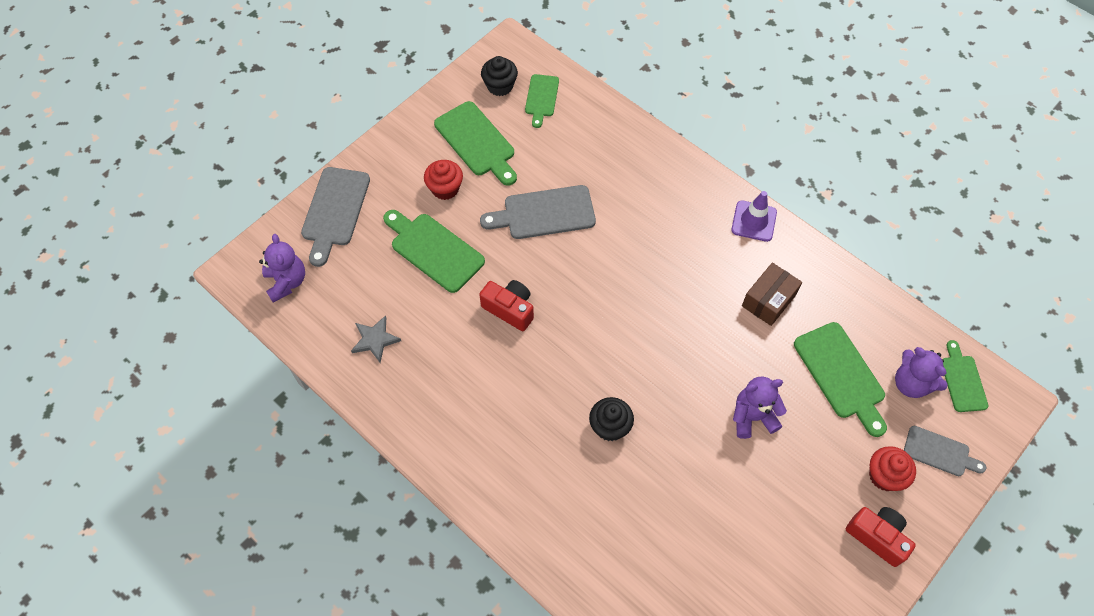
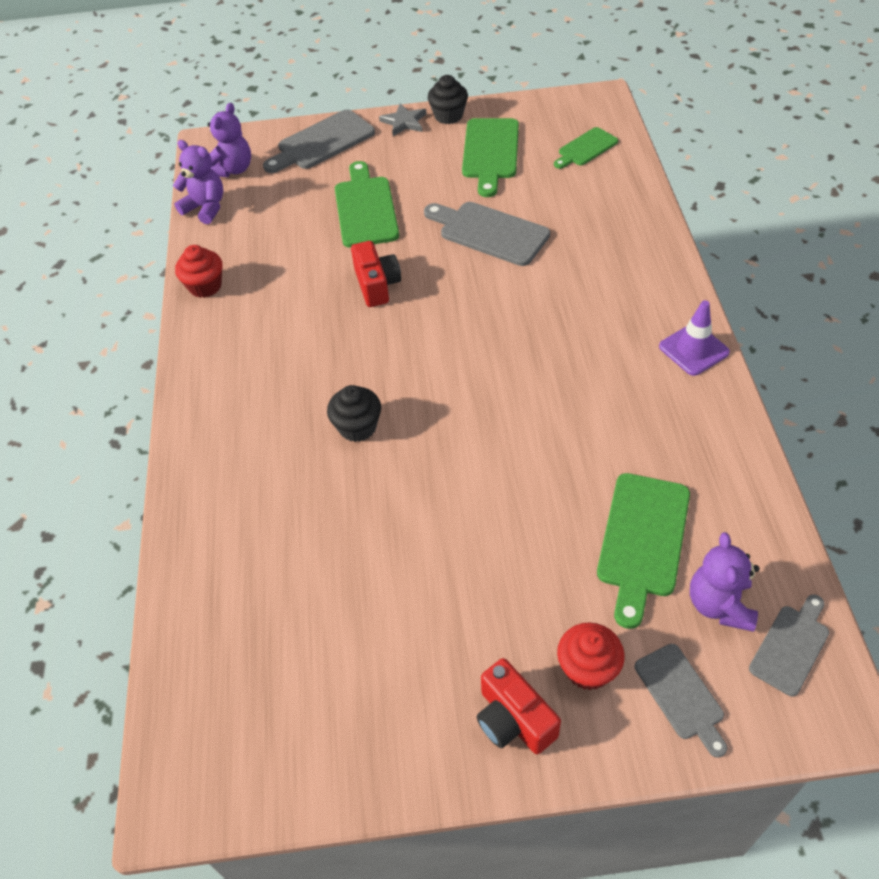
camera: 45 degrees right, 10 degrees down
grey star [351,315,401,363] -> grey star moved to [379,103,426,136]
red cupcake [424,160,463,200] -> red cupcake moved to [175,245,222,298]
black cupcake [481,56,518,96] -> black cupcake moved to [428,75,468,124]
purple teddy bear [733,377,787,439] -> purple teddy bear moved to [173,140,223,224]
brown box [742,262,802,326] -> none
red camera [846,507,916,567] -> red camera turned 150 degrees clockwise [477,658,561,754]
green cutting board [943,340,988,412] -> grey cutting board [749,594,829,696]

